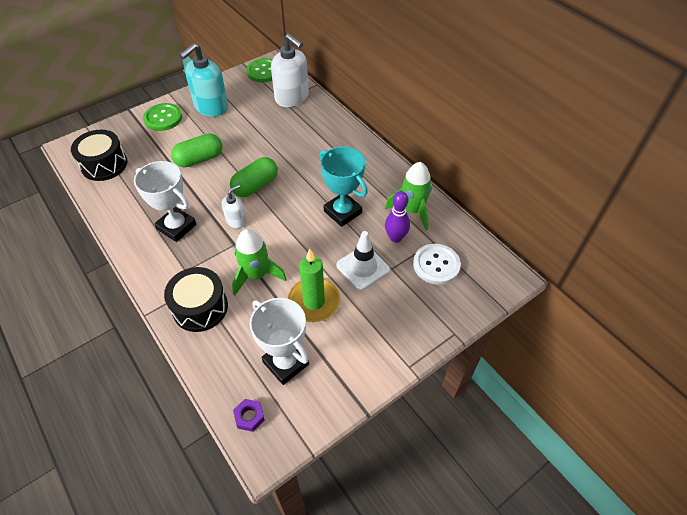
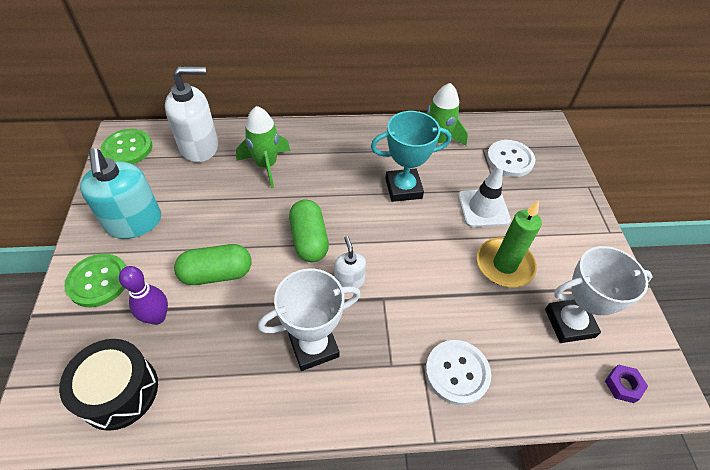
camera: 60 degrees left, 0 degrees up
black drum [164,267,228,332] -> white button [425,340,491,405]
green capsule [171,133,223,167] -> green capsule turned 75 degrees clockwise [174,244,251,285]
green rocket [232,229,287,296] -> green rocket moved to [236,106,290,188]
purple bowling pin [385,191,410,243] -> purple bowling pin moved to [119,266,168,325]

